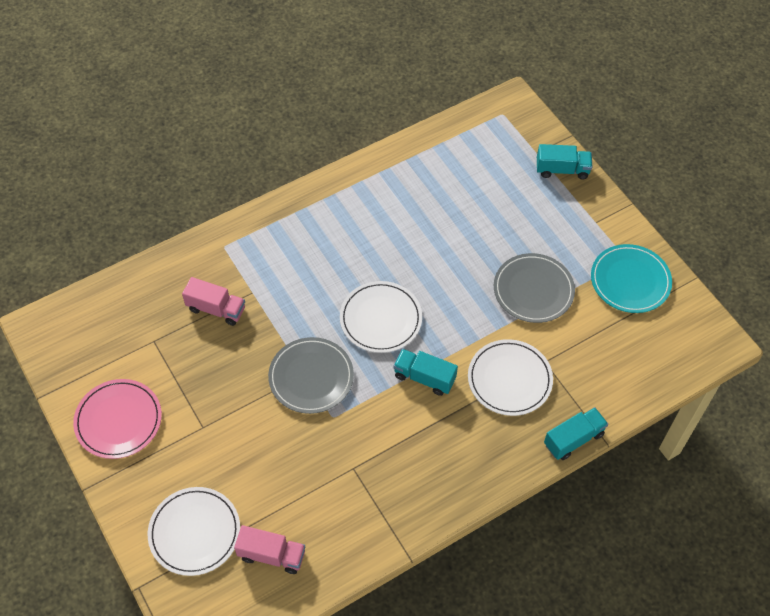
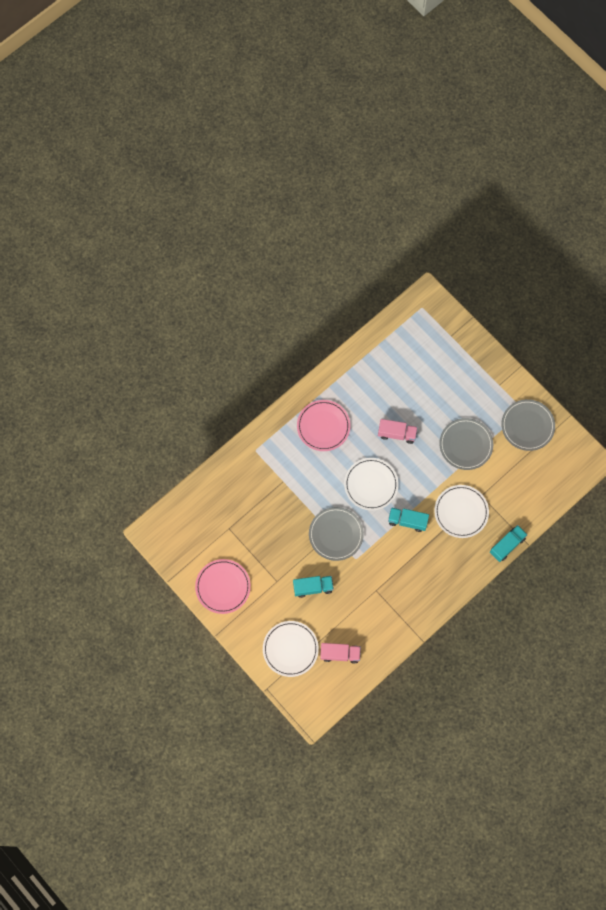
camera: 10 degrees left, 15 degrees up
pink truck [182,277,245,326] -> pink truck moved to [378,419,418,444]
turquoise truck [537,144,592,180] -> turquoise truck moved to [293,576,334,598]
turquoise plate [591,244,672,313] -> grey plate [502,399,555,451]
none -> pink plate [297,400,351,451]

